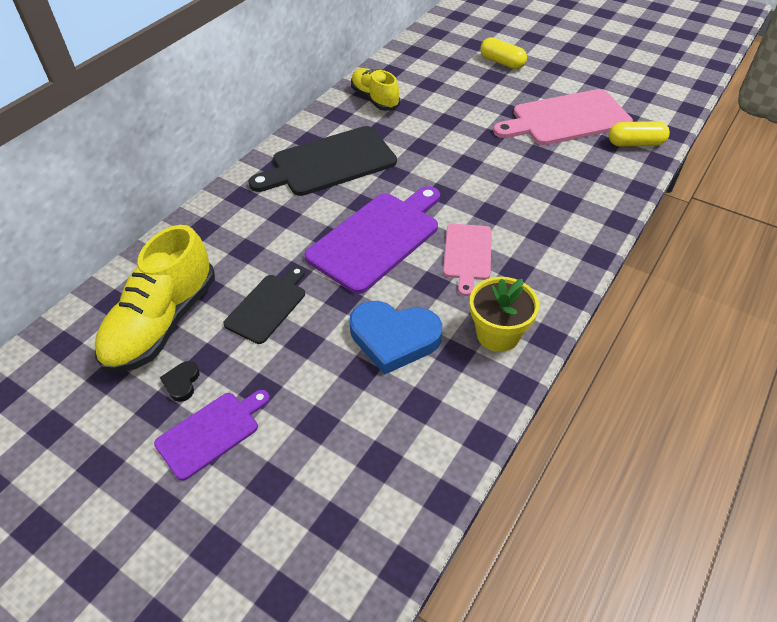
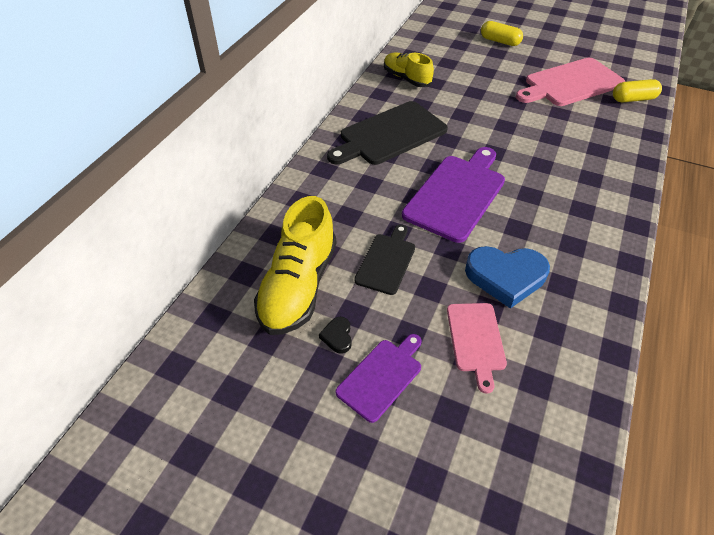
camera: 10 degrees left, 0 degrees up
pink cutting board [443,224,492,296] -> pink cutting board moved to [447,303,507,394]
yellow flower pot [470,277,539,352] -> none

